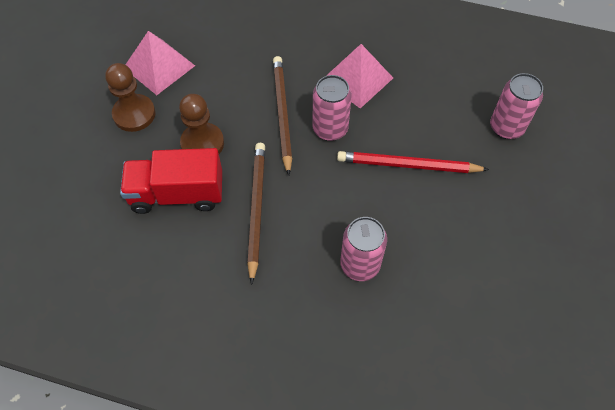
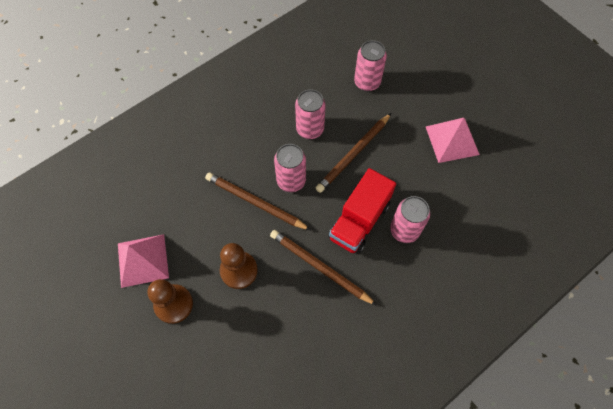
camera: 55 degrees left, 5 degrees up
red truck [120,148,222,214] -> red truck moved to [328,168,396,255]
pink pyramid [326,44,393,108] -> pink pyramid moved to [426,118,480,163]
red pencil [337,151,489,173] -> brown pencil [316,113,391,193]
none -> pink can [295,89,326,139]

